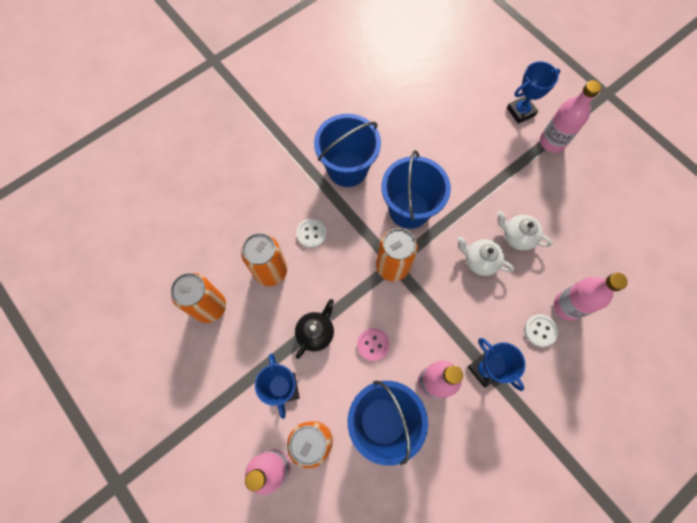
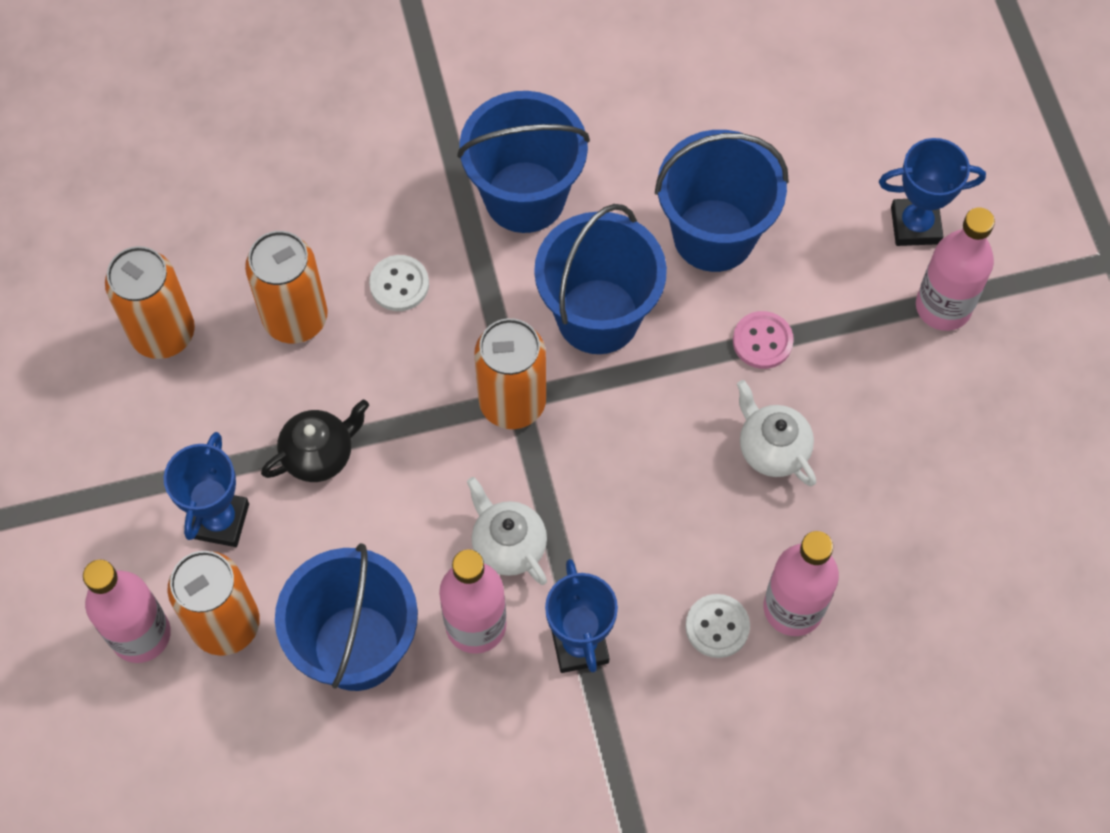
camera: 25 degrees right, 5 degrees down
pink button [357,328,390,361] -> pink button moved to [733,311,794,369]
white teapot [457,236,514,276] -> white teapot moved to [467,477,547,585]
none -> blue bucket [655,130,789,272]

